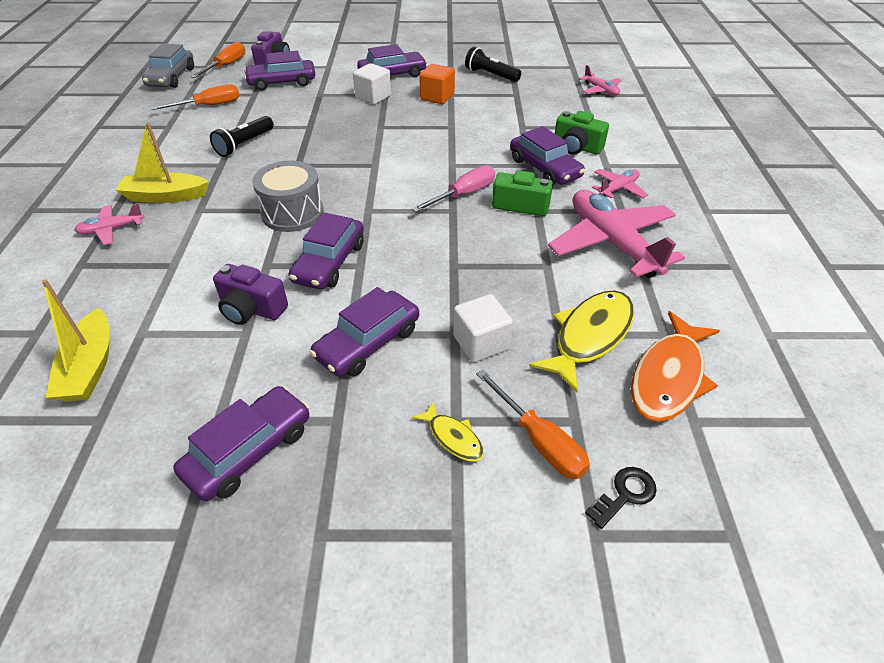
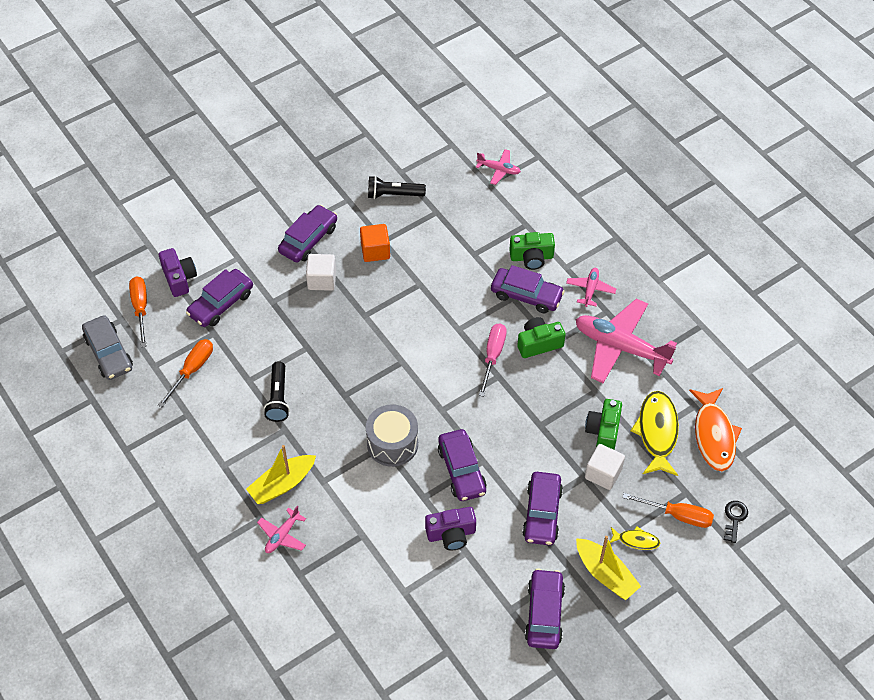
camera: 35 degrees left, 10 degrees up
yellow boat [42,279,110,401] -> yellow boat moved to [576,536,641,600]
none -> green camera [585,399,622,450]

